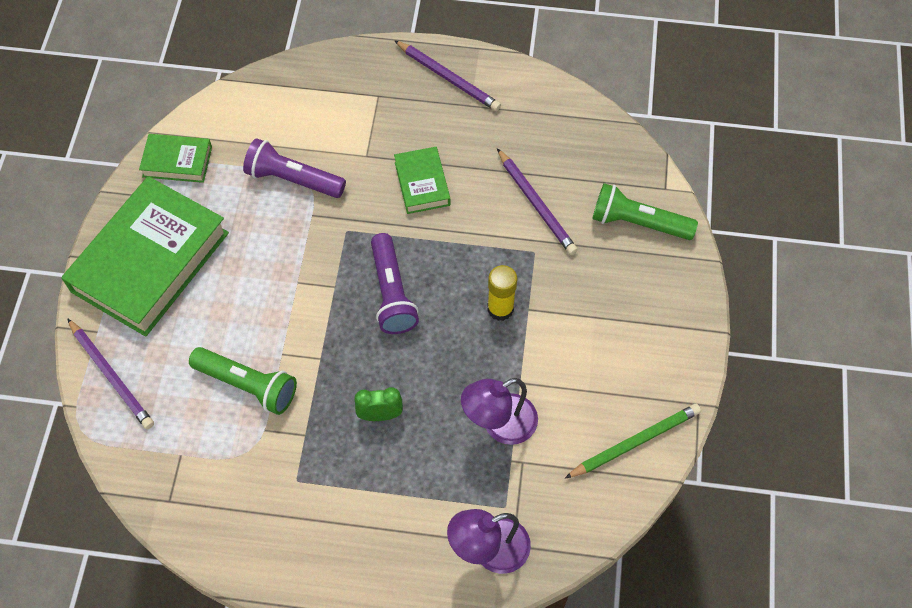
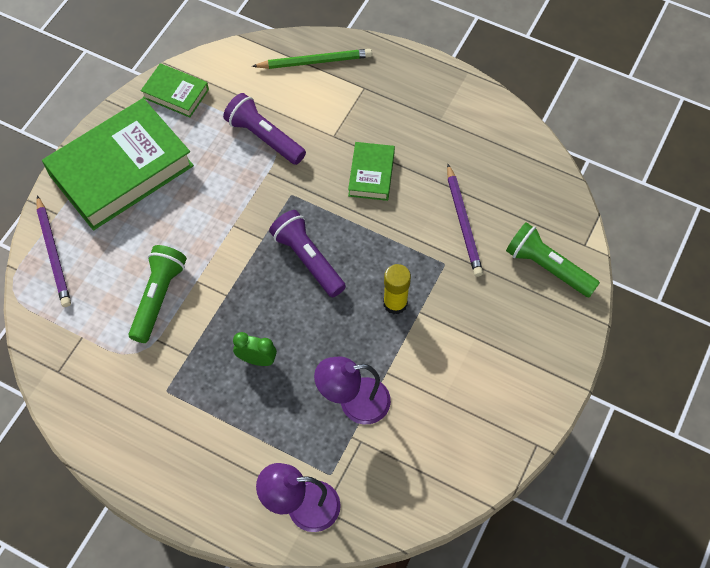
camera: 20 degrees right, 0 degrees up
green flashlight [189,347,297,415] -> green flashlight turned 120 degrees counterclockwise [129,245,187,343]
purple flashlight [371,233,419,334] -> purple flashlight turned 135 degrees clockwise [269,210,346,297]
purple pencil [394,40,501,111] -> none
green pencil [565,404,701,478] -> green pencil moved to [252,49,372,69]

